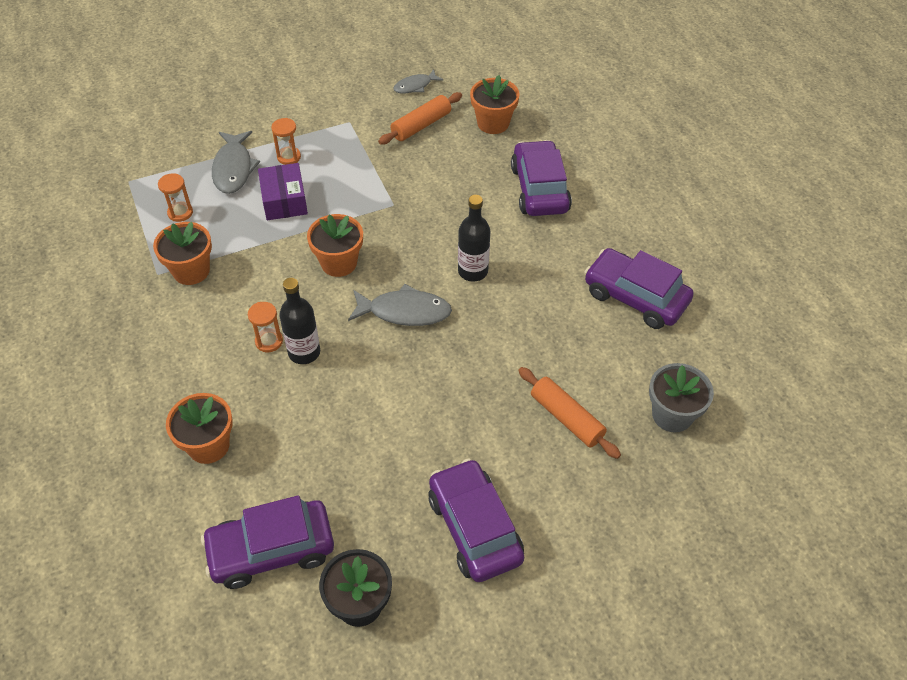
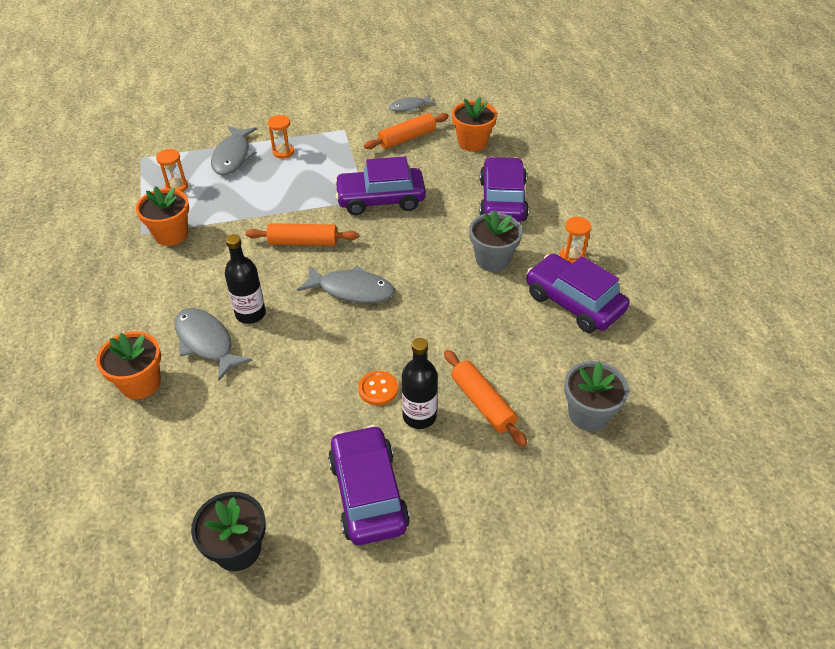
camera: 10 degrees right, 5 degrees down
purple car [201,495,334,589] -> purple car moved to [334,157,426,215]
orange hourglass [248,302,283,352] -> orange hourglass moved to [560,217,591,263]
purple box [258,163,308,220] -> none
orange flower pot [307,214,363,277] -> orange rolling pin [246,223,359,246]
black bottle [458,195,490,282] -> black bottle moved to [402,338,438,429]
none -> grey fish [174,308,253,381]
none -> orange button [358,371,398,406]
none -> grey flower pot [469,210,522,272]

